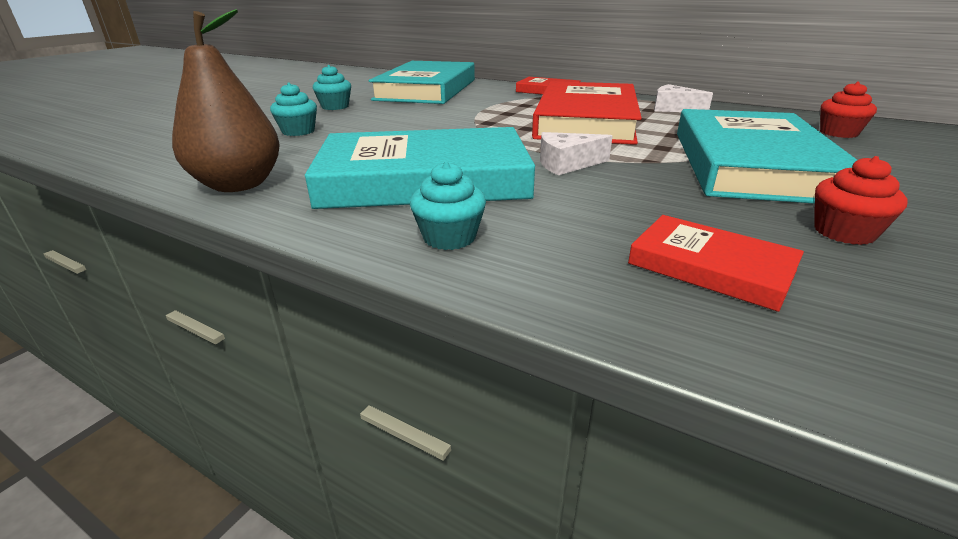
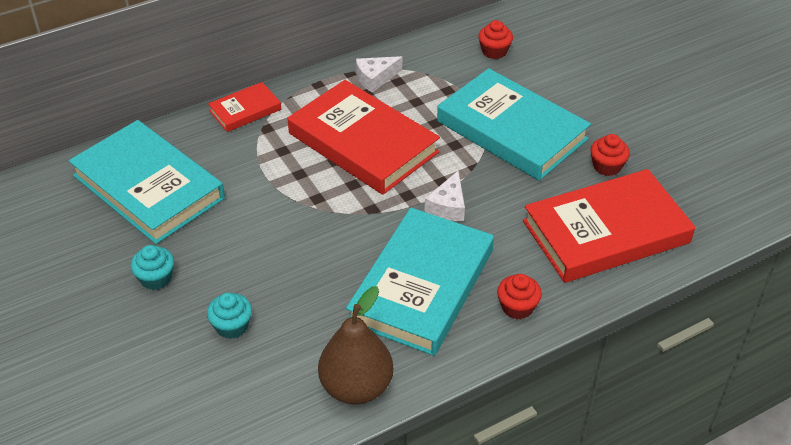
camera: 60 degrees left, 15 degrees up
turquoise cupcake [410,161,486,250] -> red cupcake [497,274,542,319]
red book [628,215,804,312] -> red book [523,169,695,283], size x2.06

